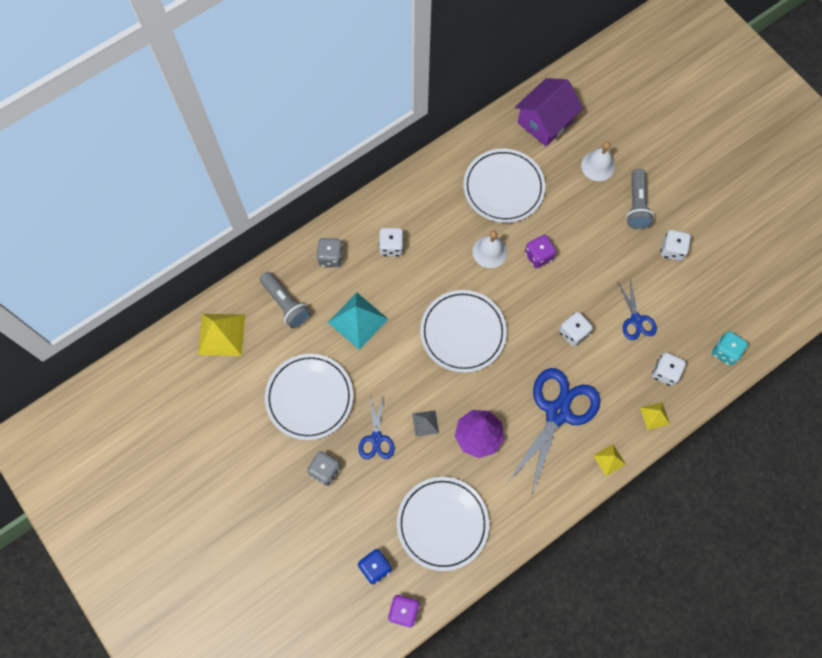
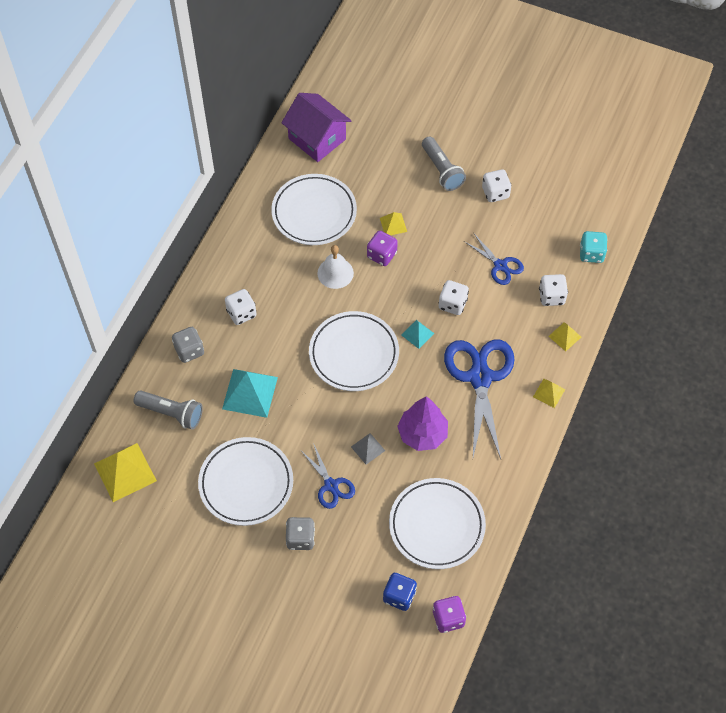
camera: 30 degrees left, 10 degrees down
purple house [515,78,583,146] -> purple house turned 60 degrees counterclockwise [281,93,352,162]
white bell [581,141,615,181] -> none
none -> yellow pyramid [380,212,407,235]
none -> turquoise pyramid [401,320,434,349]

